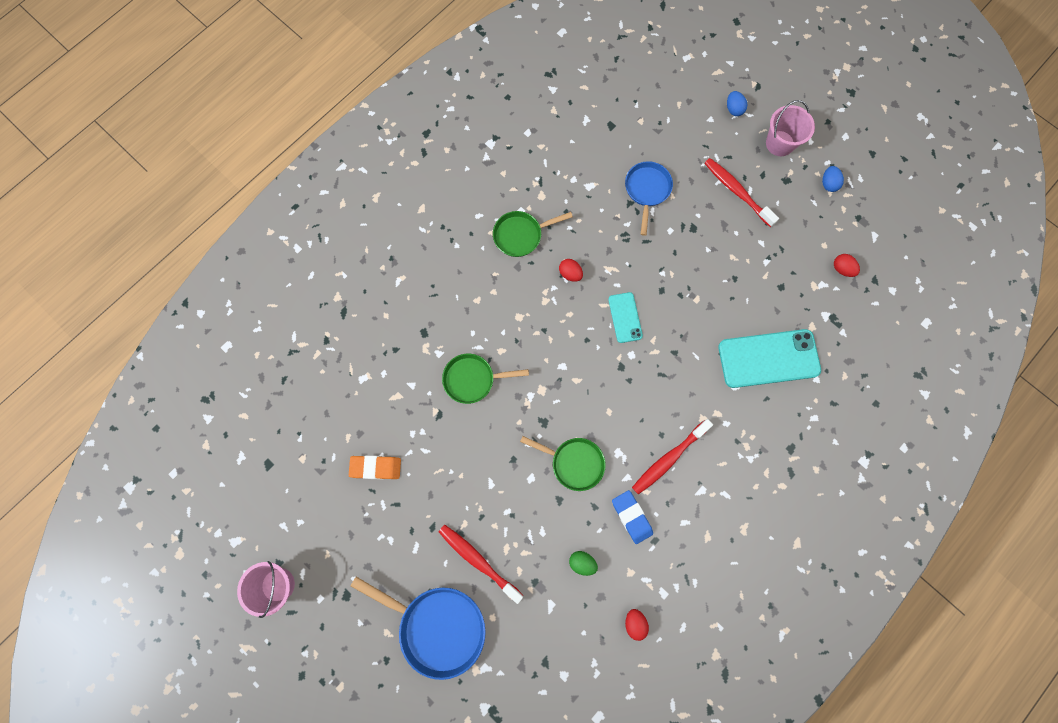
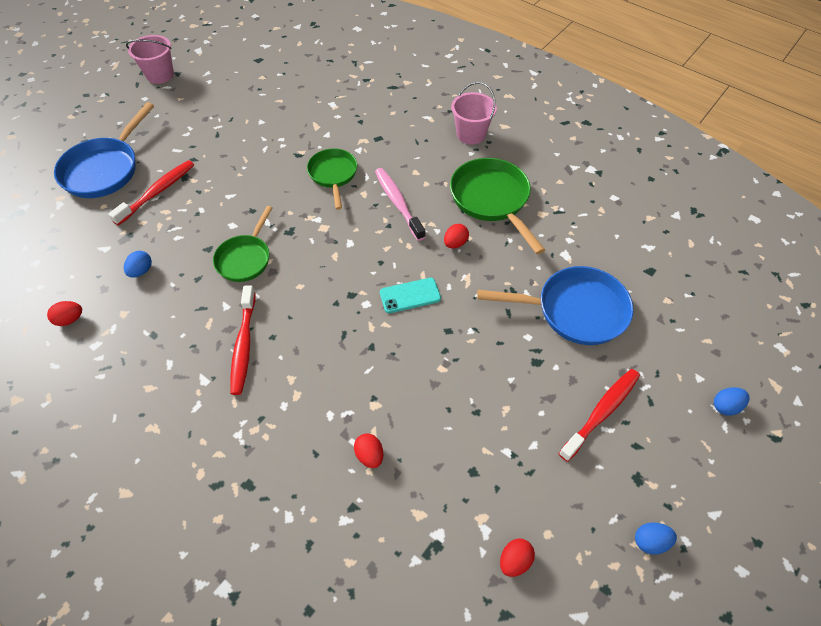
camera: 85 degrees right, 20 degrees down
orange eraser [349,456,401,480] -> none
green pan [493,211,573,257] -> green pan [450,158,545,254], size x1.54
green egg [569,551,598,576] -> blue egg [124,251,152,277]
blue eraser [612,490,653,544] -> none
blue pan [625,161,673,236] -> blue pan [477,266,634,345], size x1.54
red toothbrush [632,419,713,494] -> red toothbrush turned 135 degrees counterclockwise [230,285,256,395]
turquoise phone [718,329,821,388] -> red egg [354,433,383,468]
pink bucket [766,100,815,156] -> pink bucket moved to [451,82,497,145]
none -> pink toothbrush [375,168,425,241]

